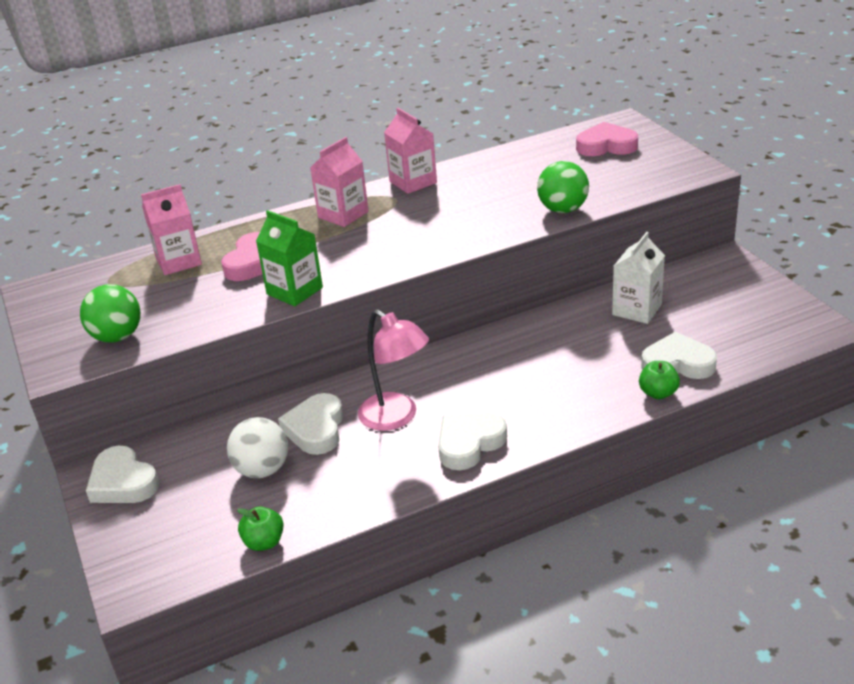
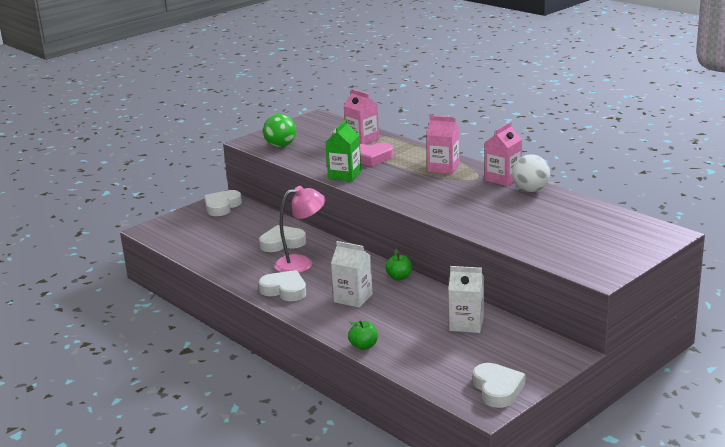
camera: 70 degrees right, 10 degrees down
white ball [227,417,288,478] -> white ball moved to [512,154,550,192]
green apple [237,507,284,551] -> green apple moved to [385,249,412,280]
pink lamp [358,310,429,431] -> pink lamp turned 135 degrees counterclockwise [274,186,325,273]
green ball [537,161,589,213] -> none
pink heart [576,122,638,156] -> none
white heart [641,332,717,379] -> white heart moved to [473,363,525,408]
none -> white carton [331,241,373,308]

